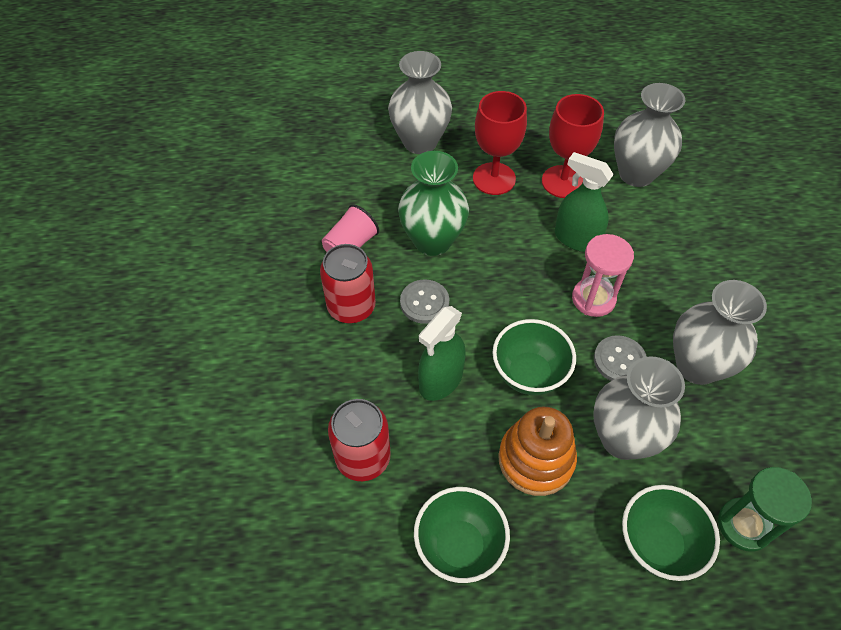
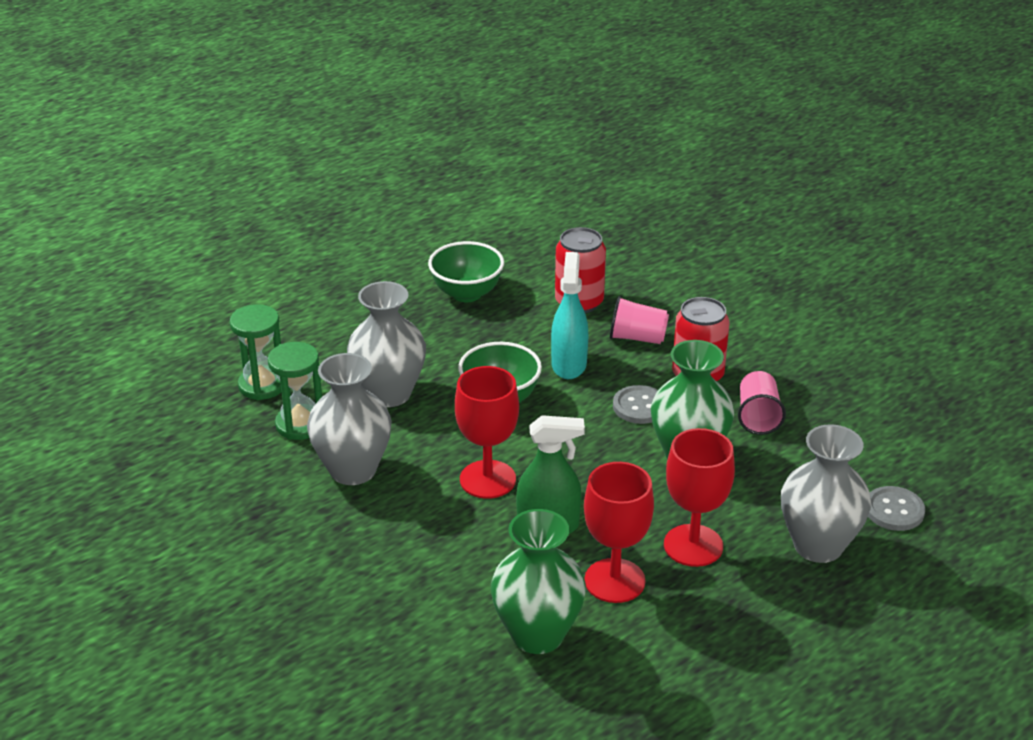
camera: 145 degrees right, 20 degrees down
green spray bottle [418,306,466,401] -> turquoise spray bottle [551,252,588,379]
orange stacking toy [498,407,577,496] -> none
pink hourglass [572,234,634,317] -> red goblet [455,366,519,499]
grey button [594,335,647,381] -> grey button moved to [868,486,925,531]
grey vase [614,83,685,187] -> green vase [491,509,586,654]
green bowl [622,485,720,581] -> none
none -> green hourglass [268,342,322,440]
none -> pink cup [610,296,669,344]

